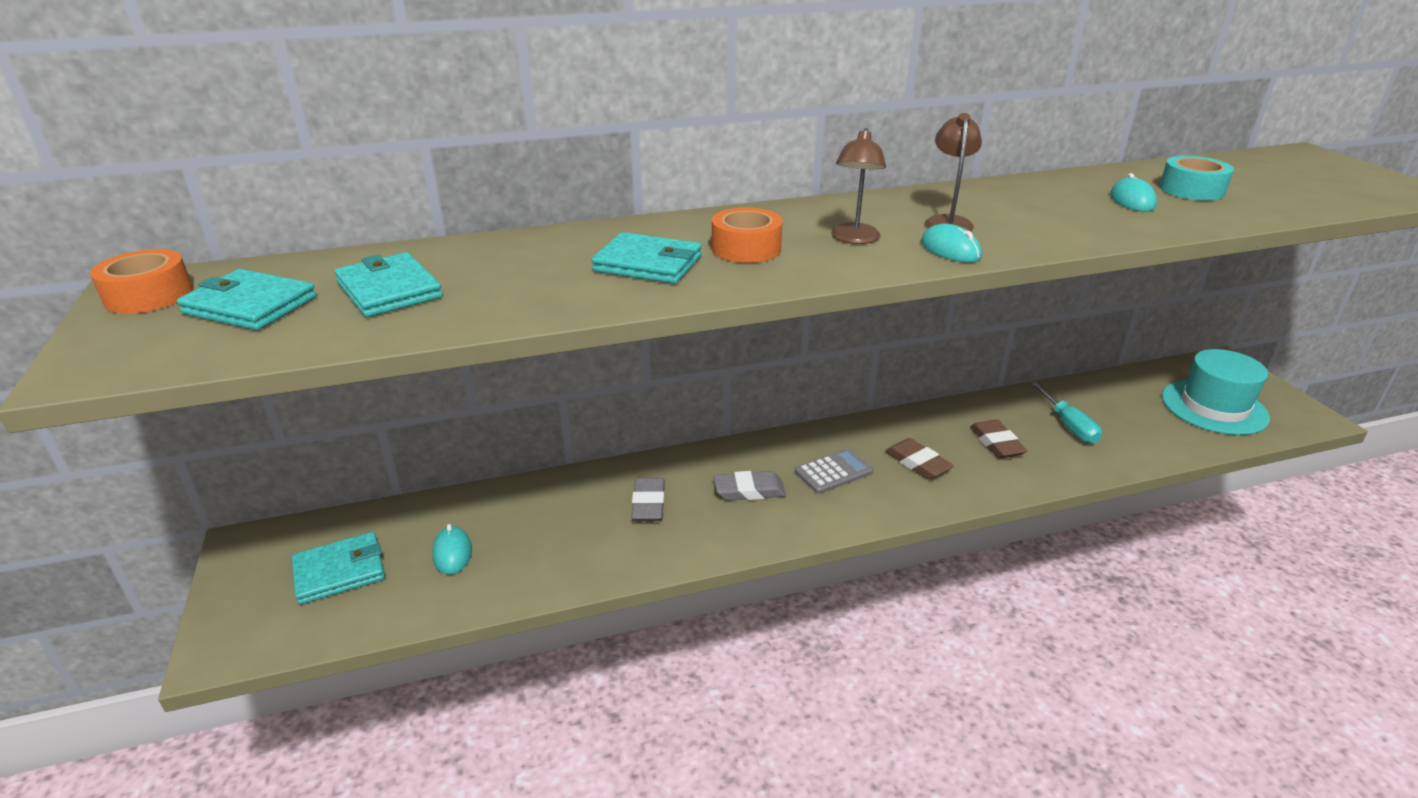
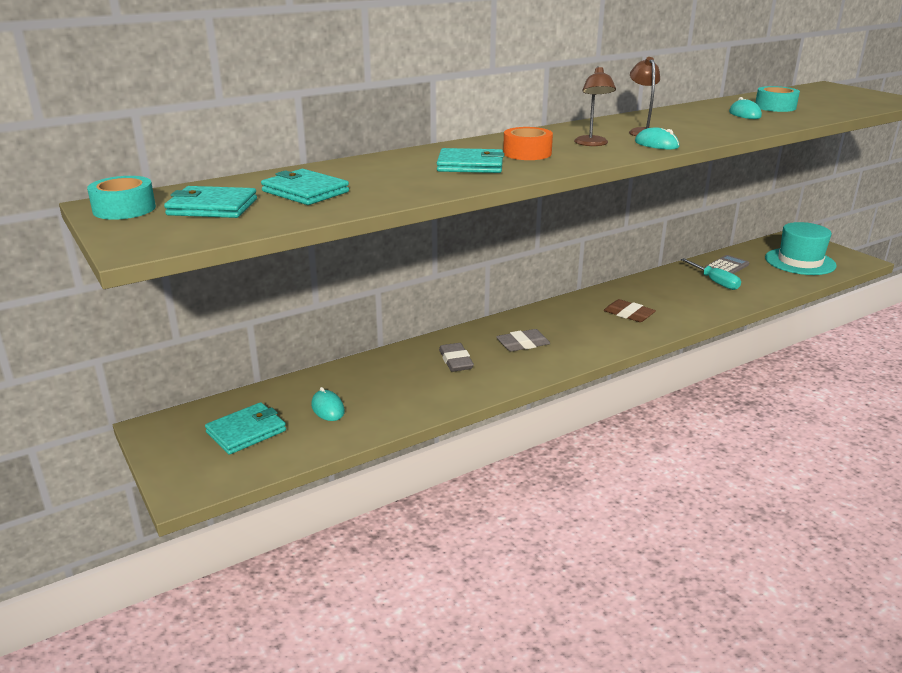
camera: 15 degrees left, 5 degrees down
orange tape [90,249,193,314] -> turquoise tape [87,176,156,220]
grey calculator [795,448,873,494] -> grey calculator moved to [705,255,749,274]
brown eraser [970,420,1027,458] -> none

